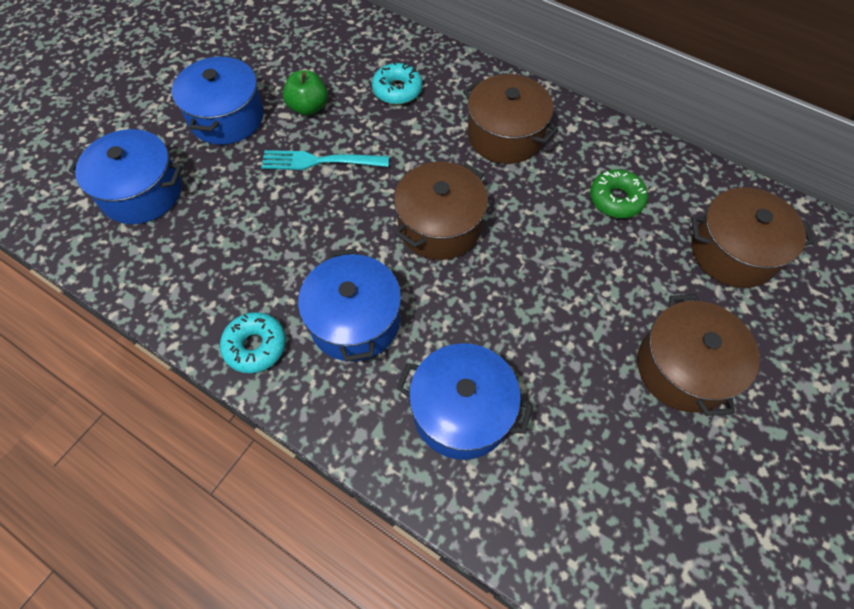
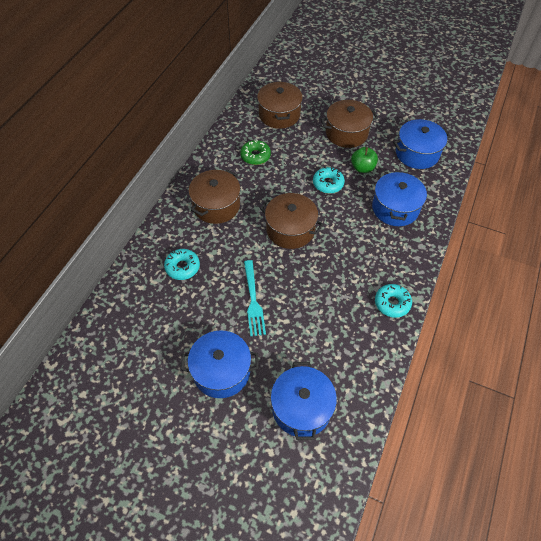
camera: 100 degrees left, 5 degrees down
green apple [283,70,328,116] -> green apple moved to [351,147,378,173]
blue pot [298,248,401,362] -> blue pot moved to [393,119,451,169]
none -> turquoise donut [313,167,345,193]

